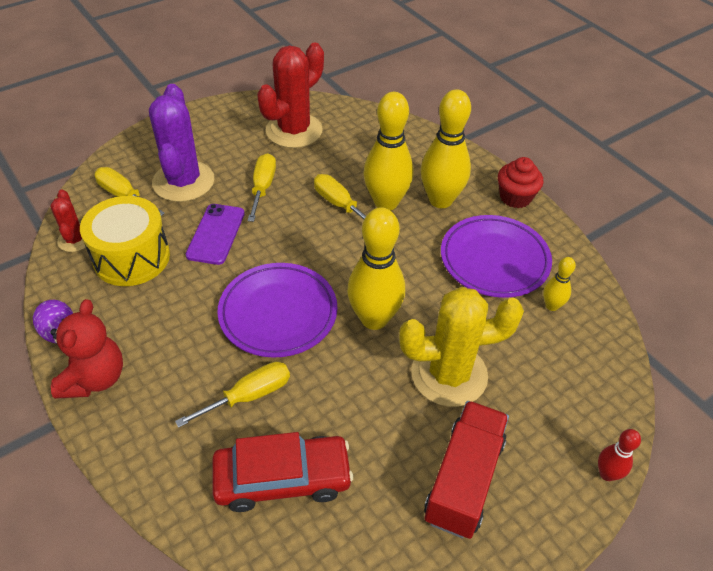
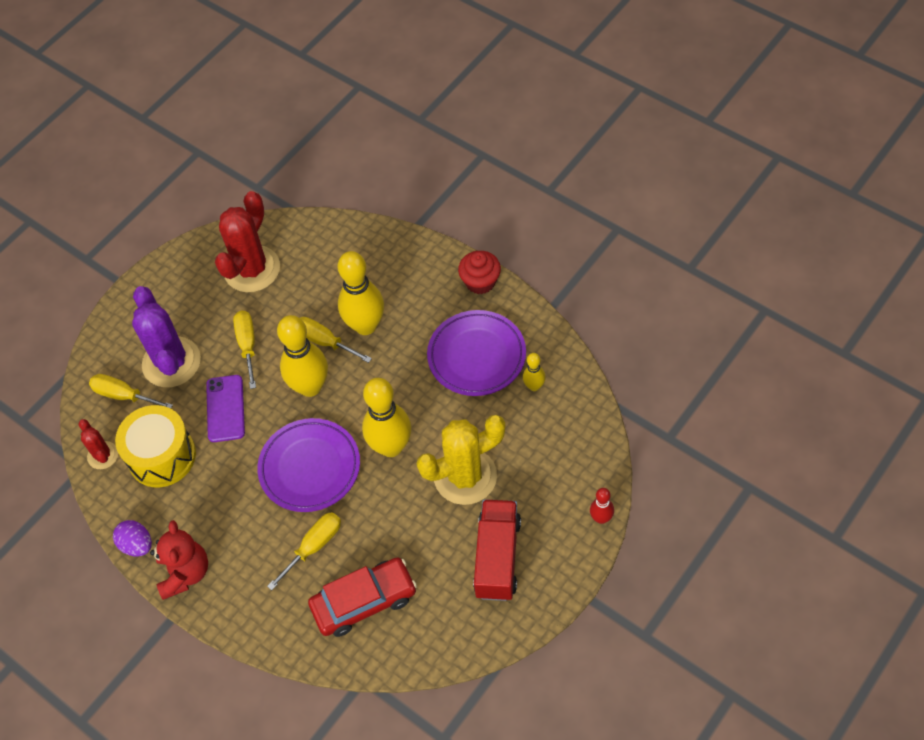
camera: 10 degrees left, 10 degrees up
yellow bowling pin [421,89,471,208] -> yellow bowling pin moved to [277,315,328,397]

